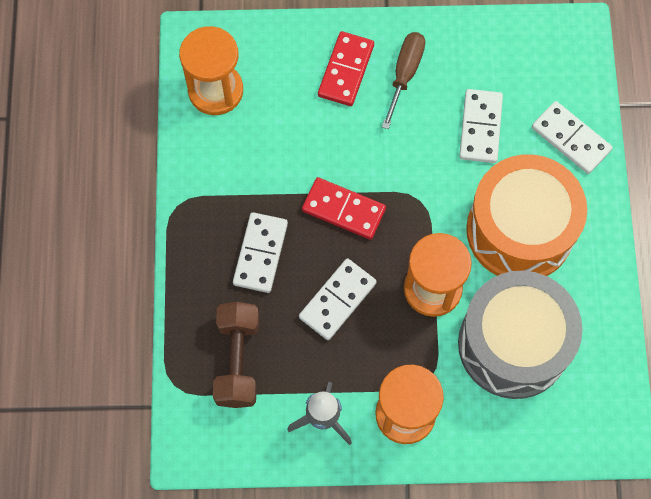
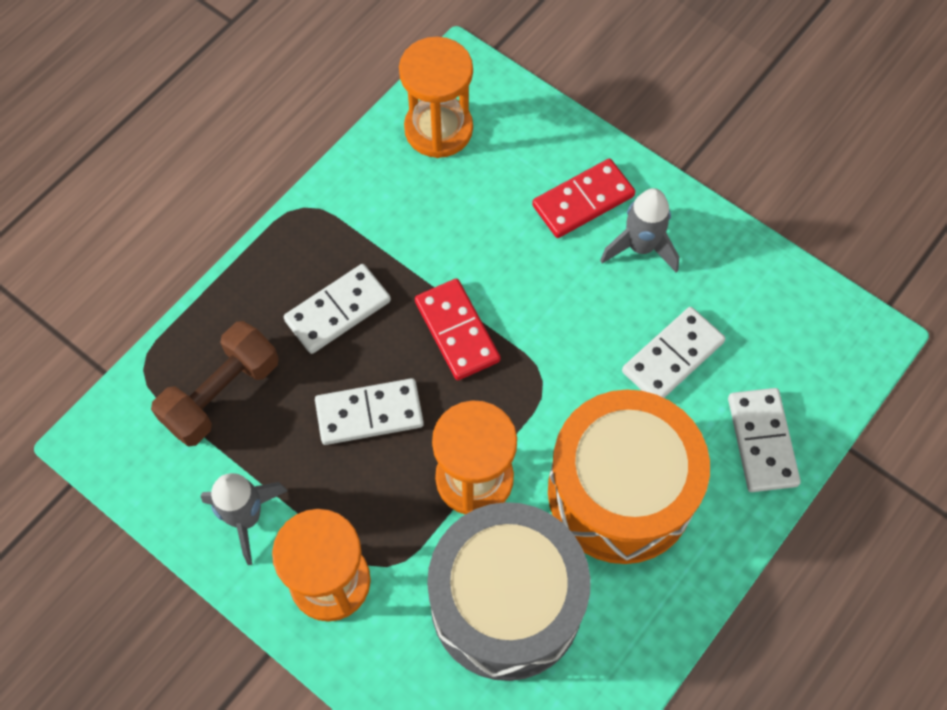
camera: 40 degrees right, 5 degrees down
brown screwdriver [382,32,425,129] -> grey rocket [600,188,679,272]

